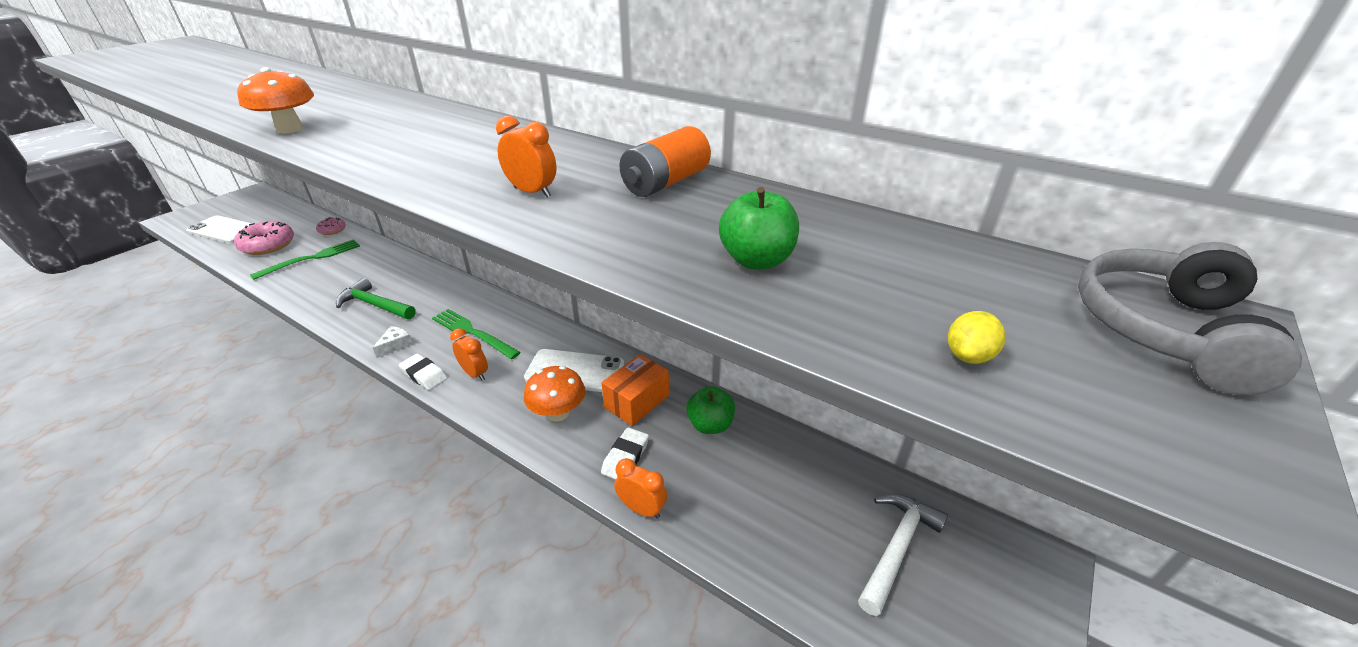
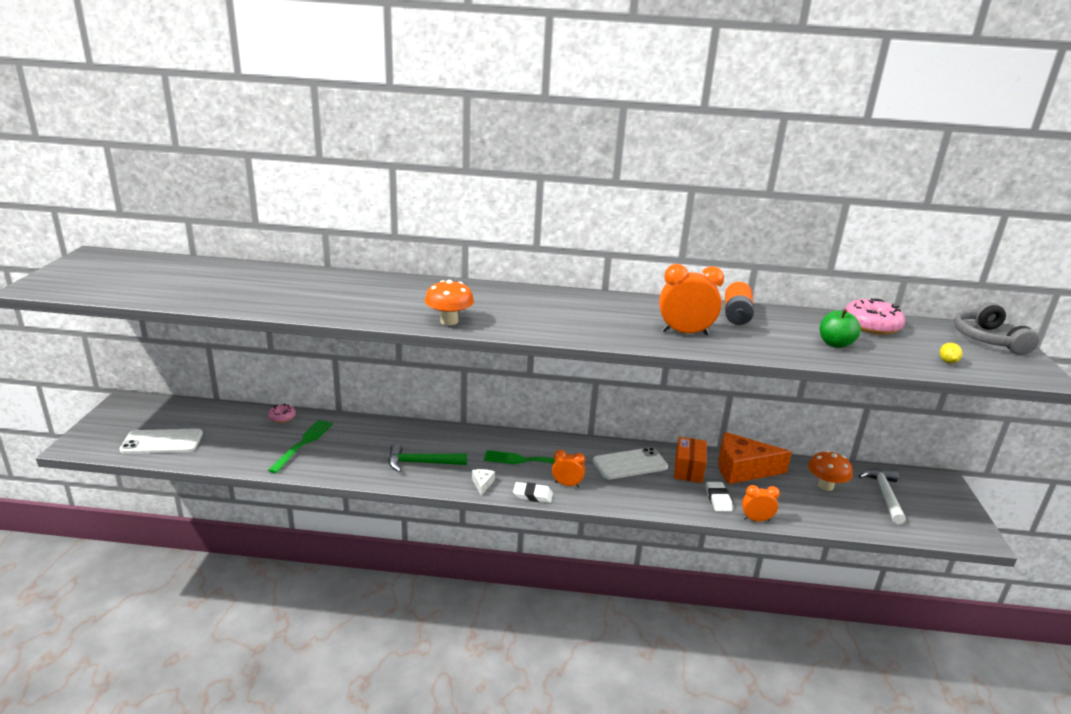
camera: 30 degrees left, 10 degrees down
pink donut [234,221,294,255] -> pink donut moved to [845,298,905,335]
orange clock [496,116,557,197] -> orange clock [659,264,724,335], size x1.64
orange mushroom [524,366,585,422] -> orange mushroom moved to [808,450,853,491]
green apple [686,386,735,434] -> orange cheese [718,432,792,484]

